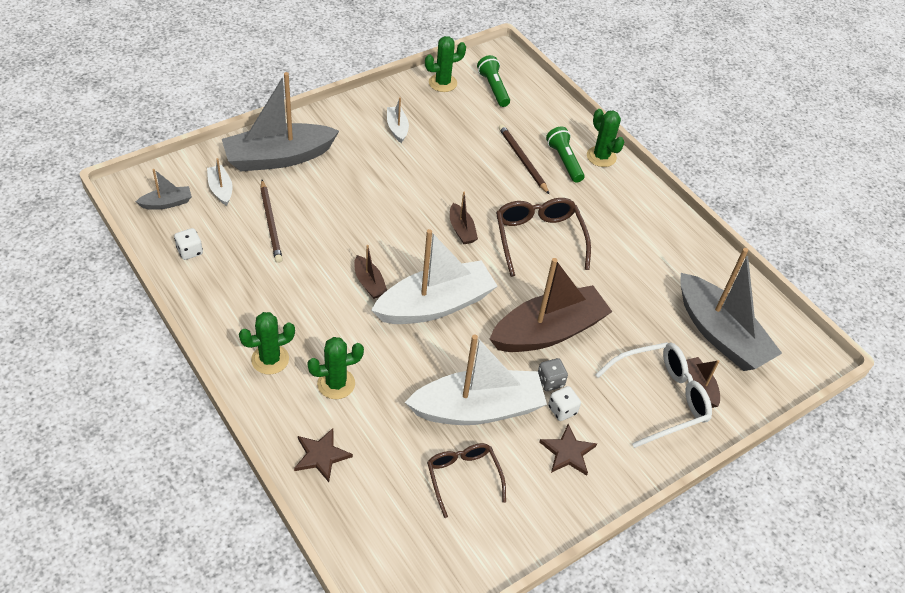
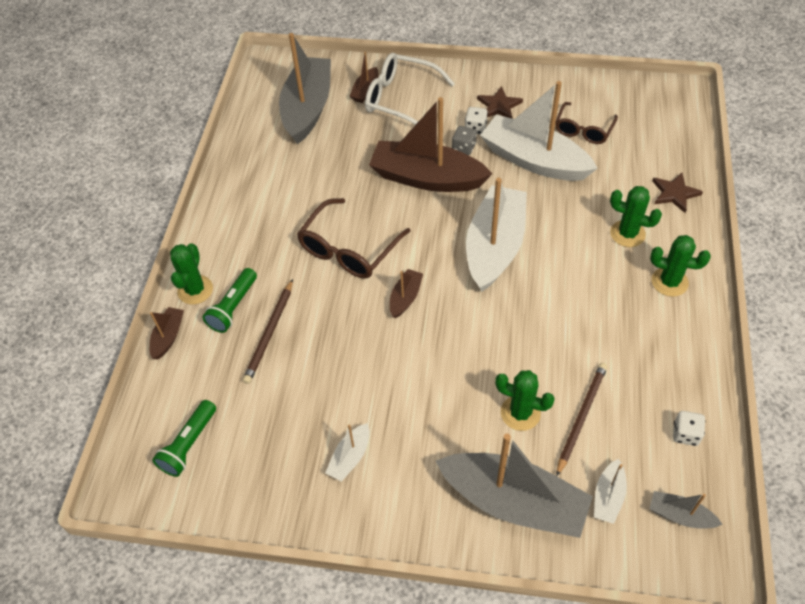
camera: 130 degrees left, 5 degrees up
brown boat [354,245,387,299] -> brown boat moved to [149,307,184,360]
white boat [371,229,498,324] -> white boat turned 90 degrees clockwise [466,178,527,292]
green cactus [425,36,466,92] -> green cactus moved to [495,370,555,431]

